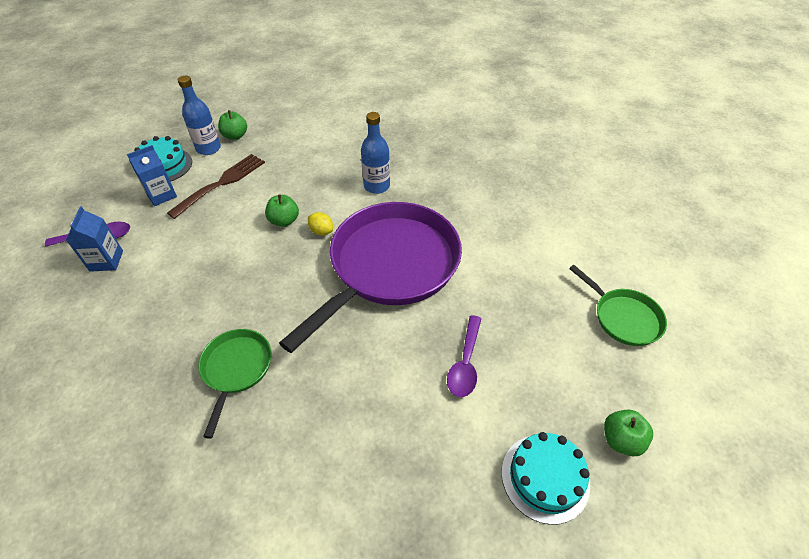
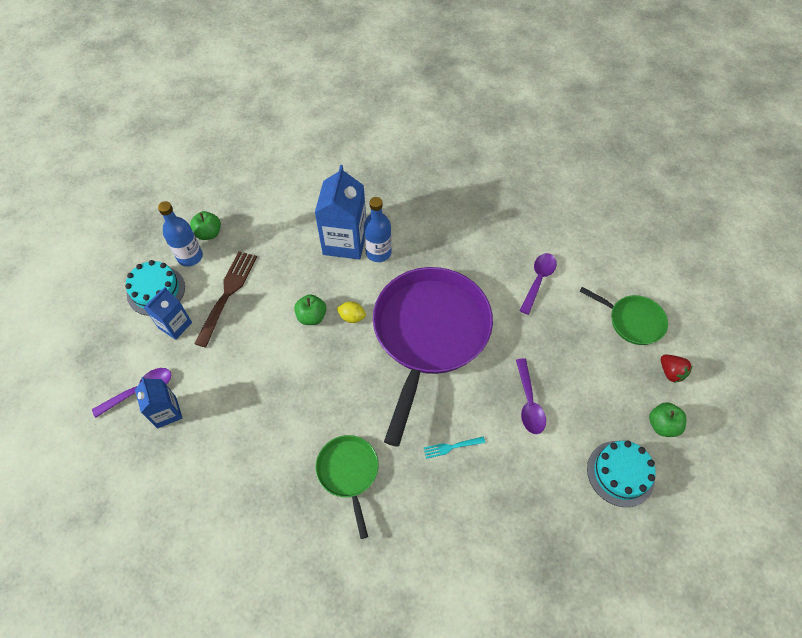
camera: 20 degrees left, 10 degrees up
none -> blue carton [315,165,366,260]
none -> turquoise fork [424,437,485,459]
none -> purple spoon [520,253,557,315]
none -> red strawberry [661,355,693,383]

